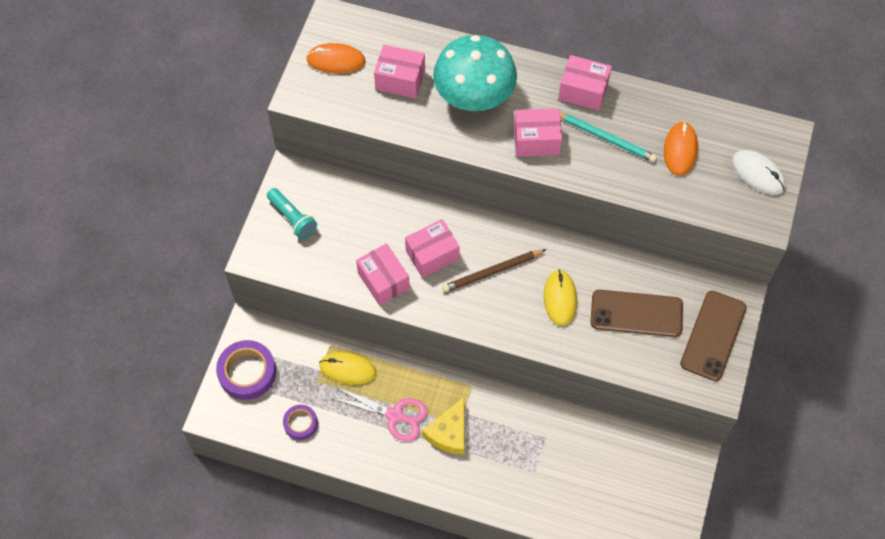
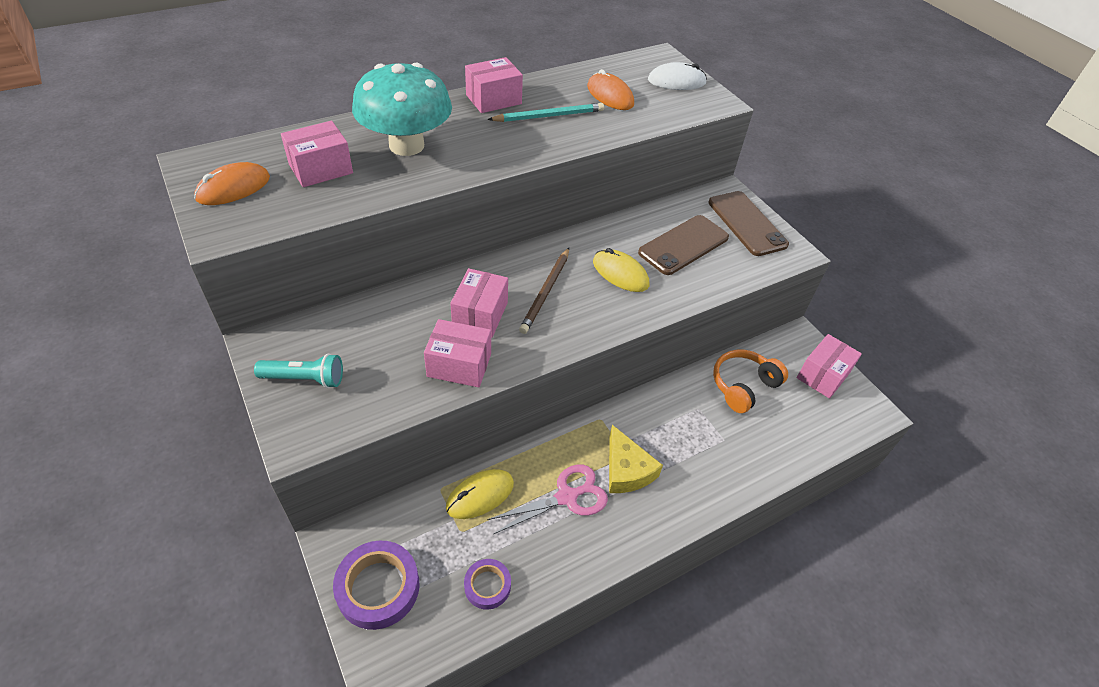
camera: 50 degrees left, 15 degrees down
pink box [514,108,562,157] -> pink box moved to [797,334,862,399]
none -> orange headphones [713,350,788,413]

